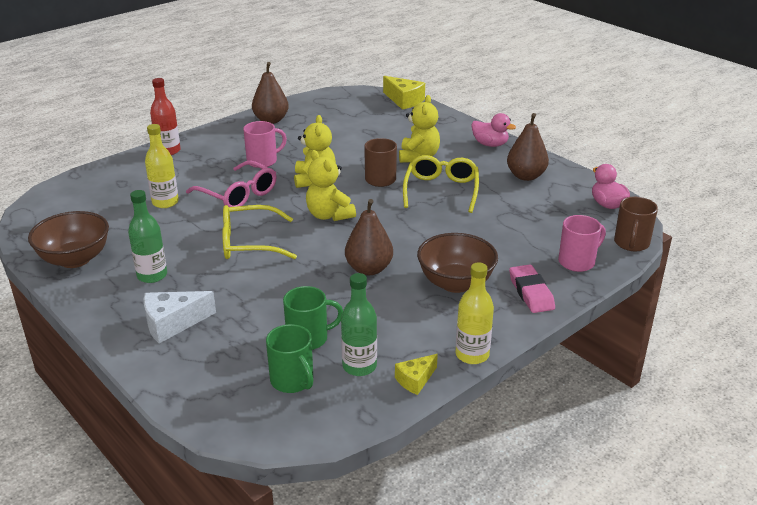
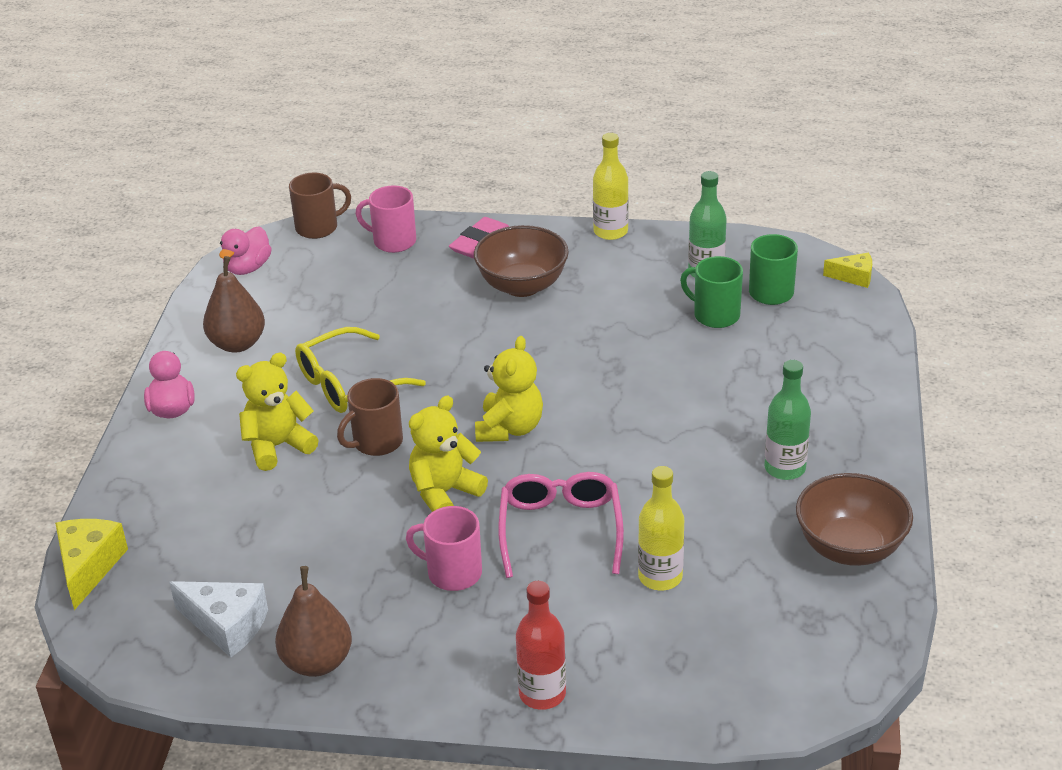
camera: 130 degrees left, 5 degrees up
white cheese [144,291,216,343] -> white cheese moved to [169,581,268,658]
yellow glasses [222,205,297,259] -> none
brown pear [345,199,393,275] -> none
yellow cheese [395,354,438,395] -> yellow cheese moved to [823,253,872,288]

